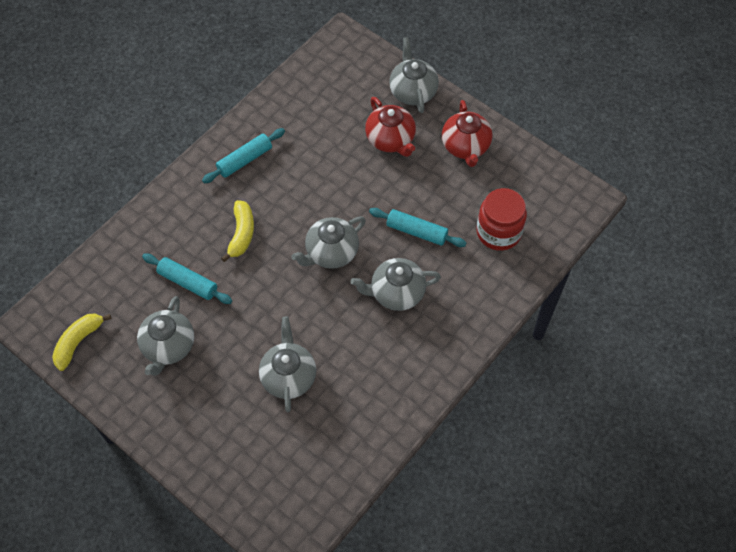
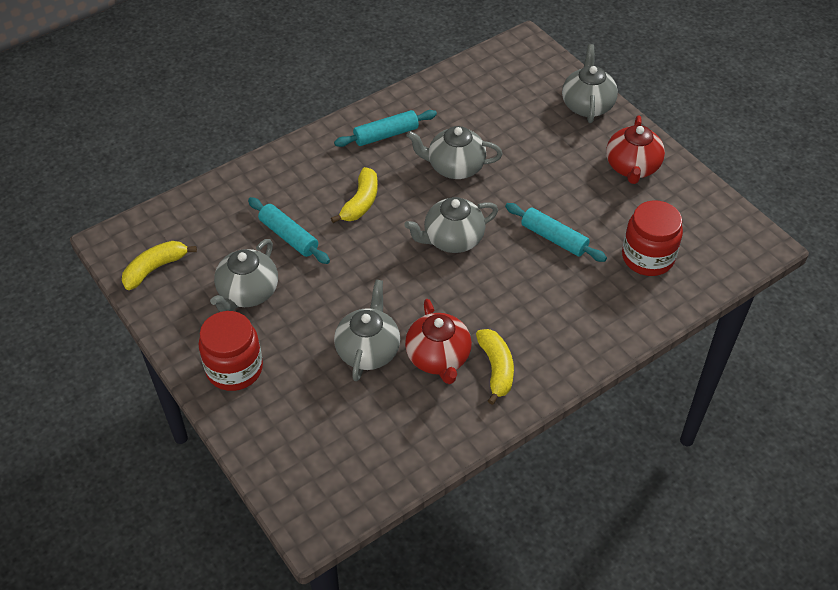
camera: 15 degrees right, 10 degrees down
grey teapot [351,258,441,311] -> grey teapot moved to [407,126,503,179]
red teapot [365,97,416,157] -> red teapot moved to [405,299,472,384]
none -> red jar [199,311,263,391]
none -> yellow banana [476,329,514,405]

